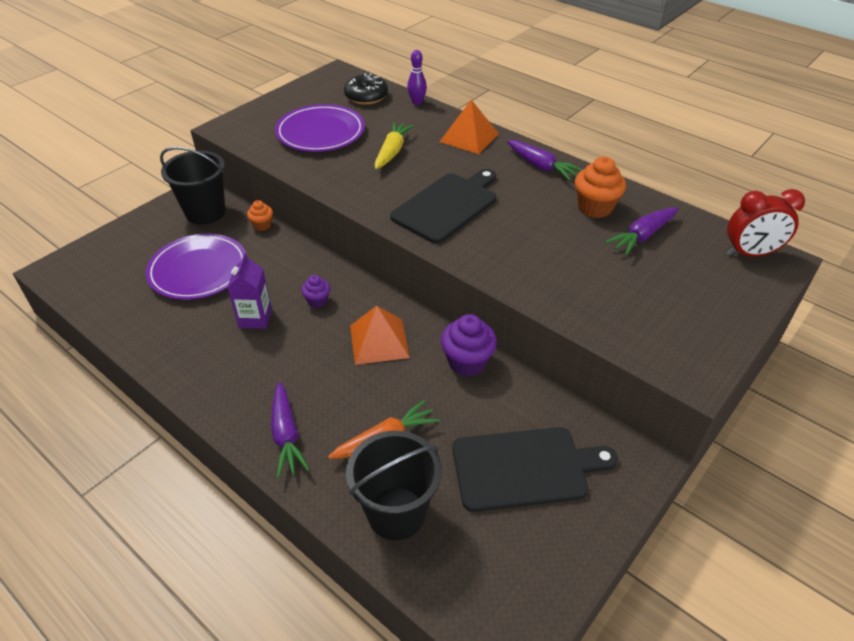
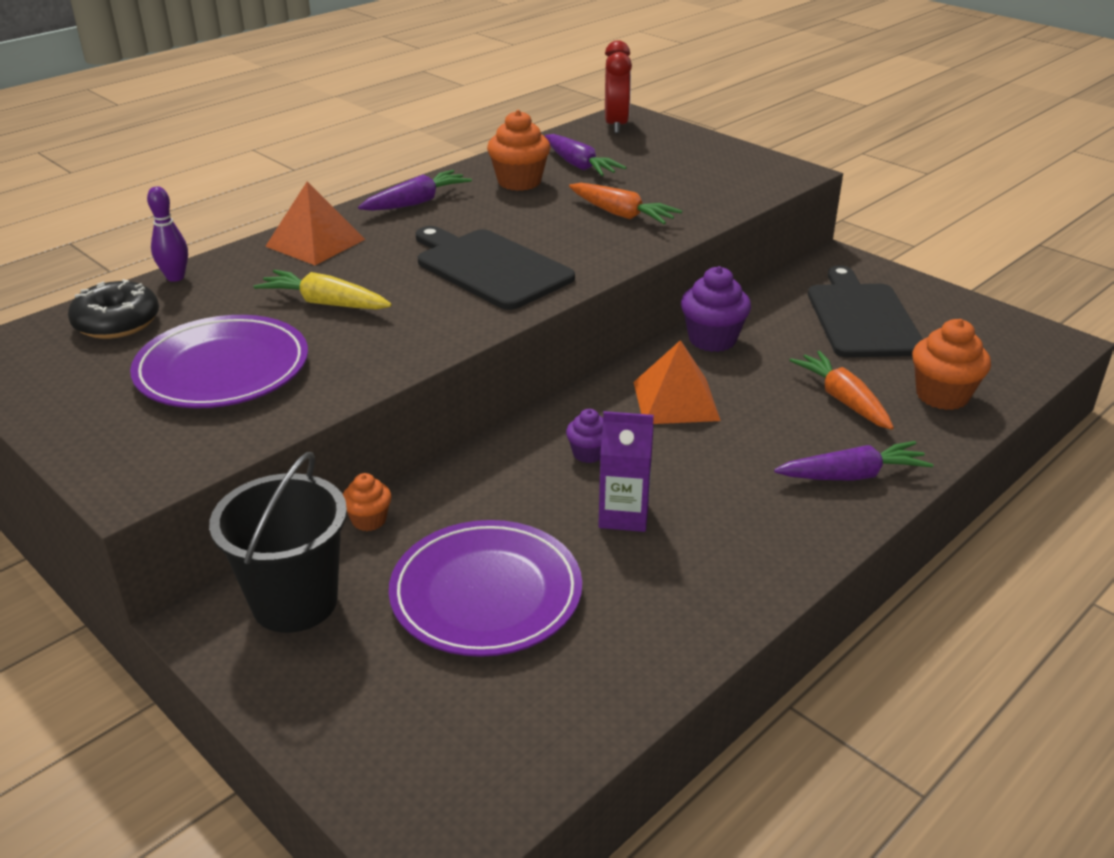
camera: 85 degrees left, 10 degrees down
black bucket [346,431,442,540] -> orange cupcake [912,319,991,410]
none -> orange carrot [569,183,682,224]

